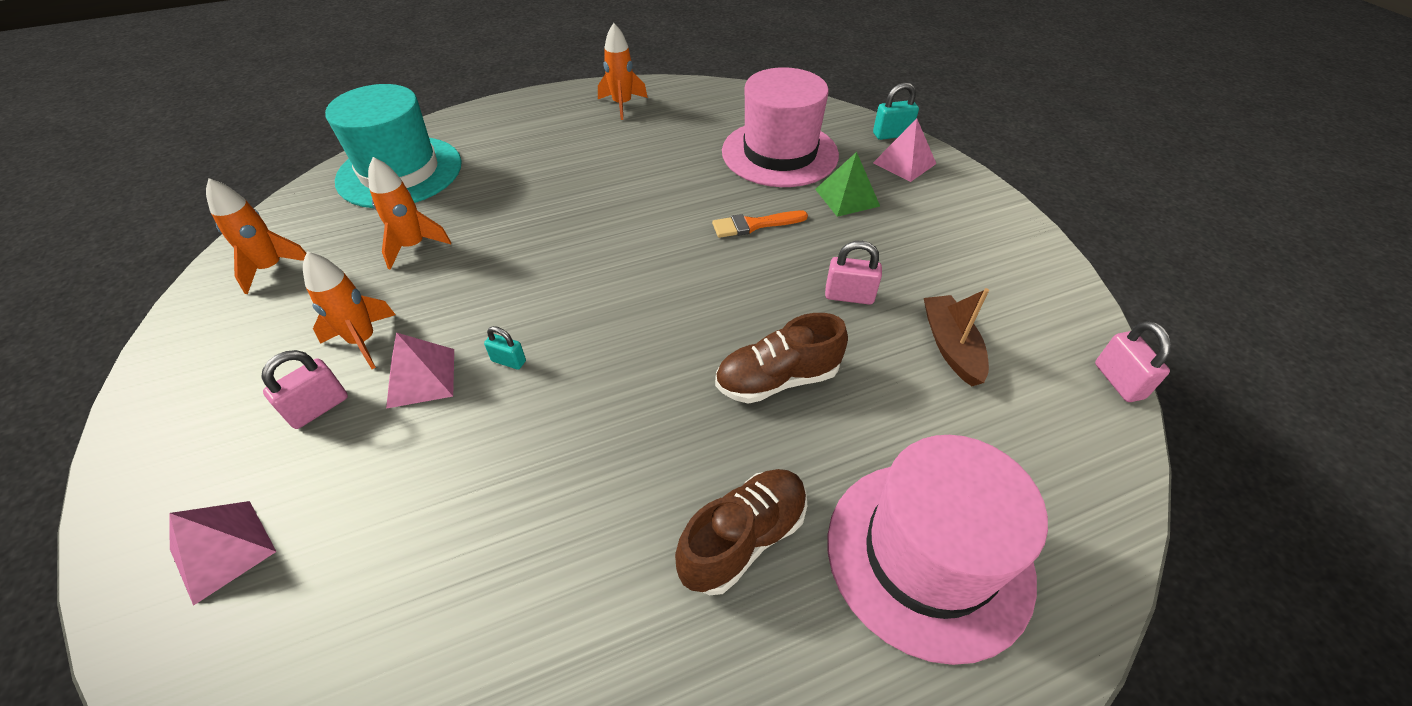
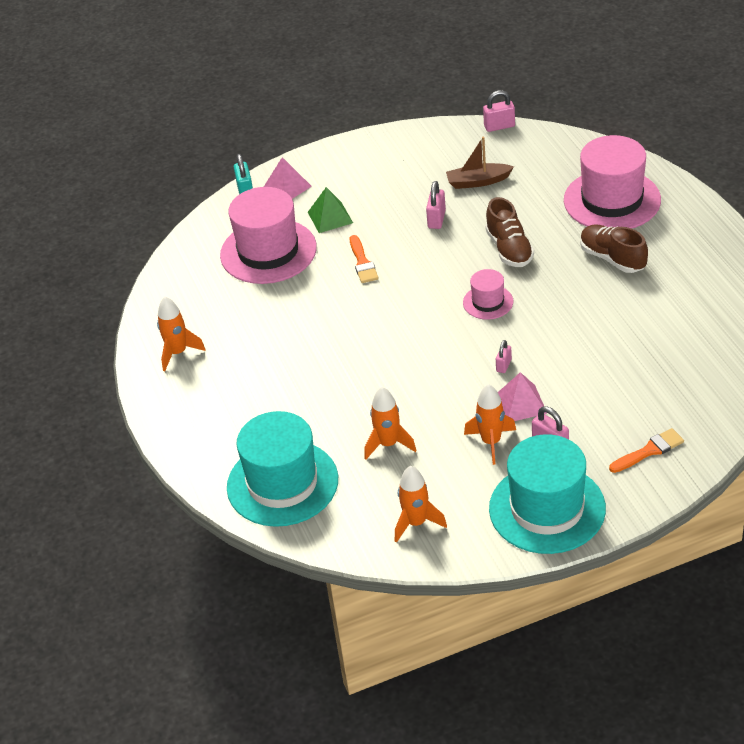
camera: 85 degrees left, 5 degrees down
pink pyramid [169,501,277,606] -> orange brush [609,428,684,473]
turquoise padlock [484,326,526,370] -> pink padlock [496,340,512,373]
none -> pink hat [463,269,514,320]
none -> turquoise hat [489,434,606,554]

